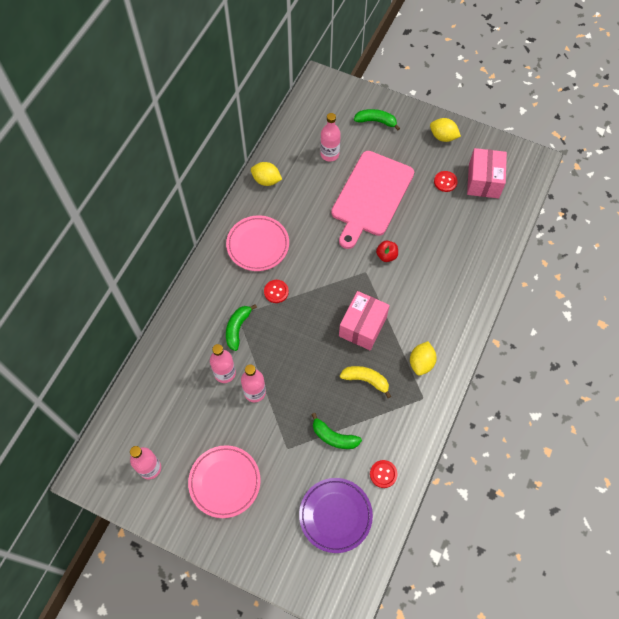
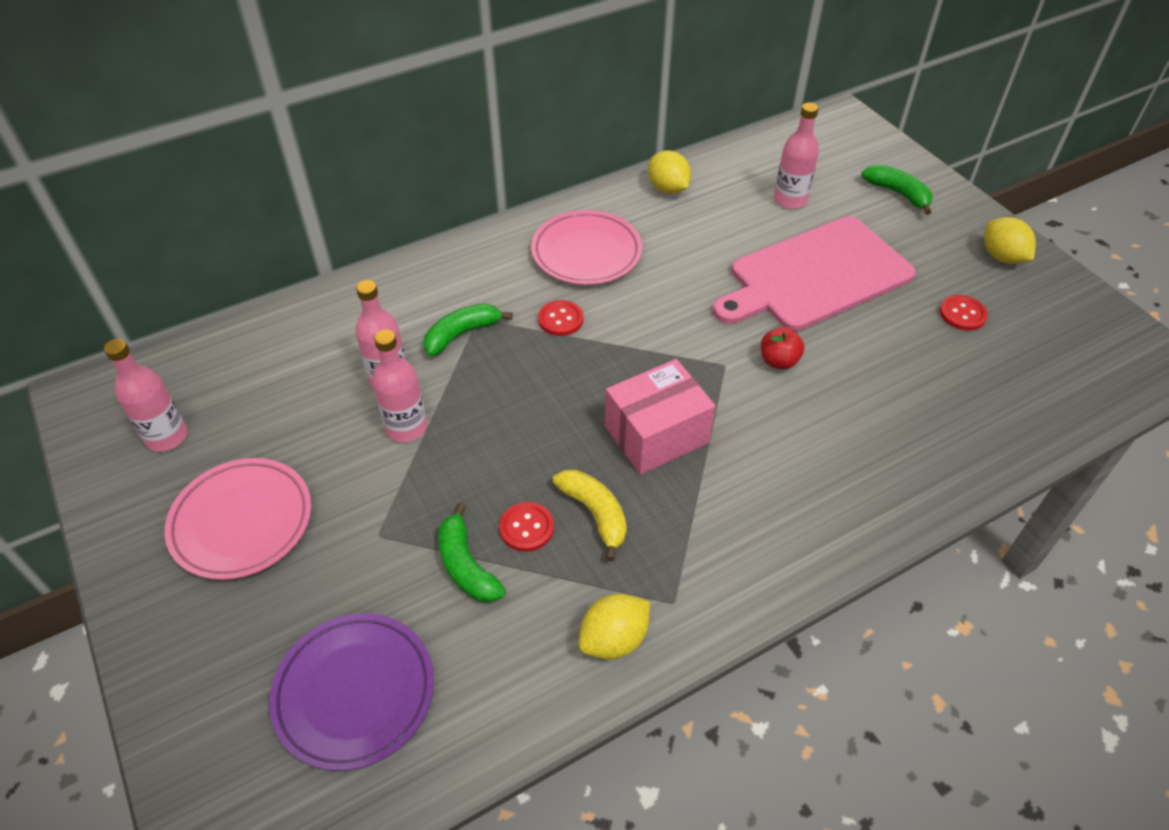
camera: 35 degrees right, 15 degrees down
red button [370,460,397,488] -> red button moved to [499,502,554,552]
yellow lemon [410,341,437,376] -> yellow lemon moved to [579,594,650,659]
pink box [467,148,507,199] -> none

